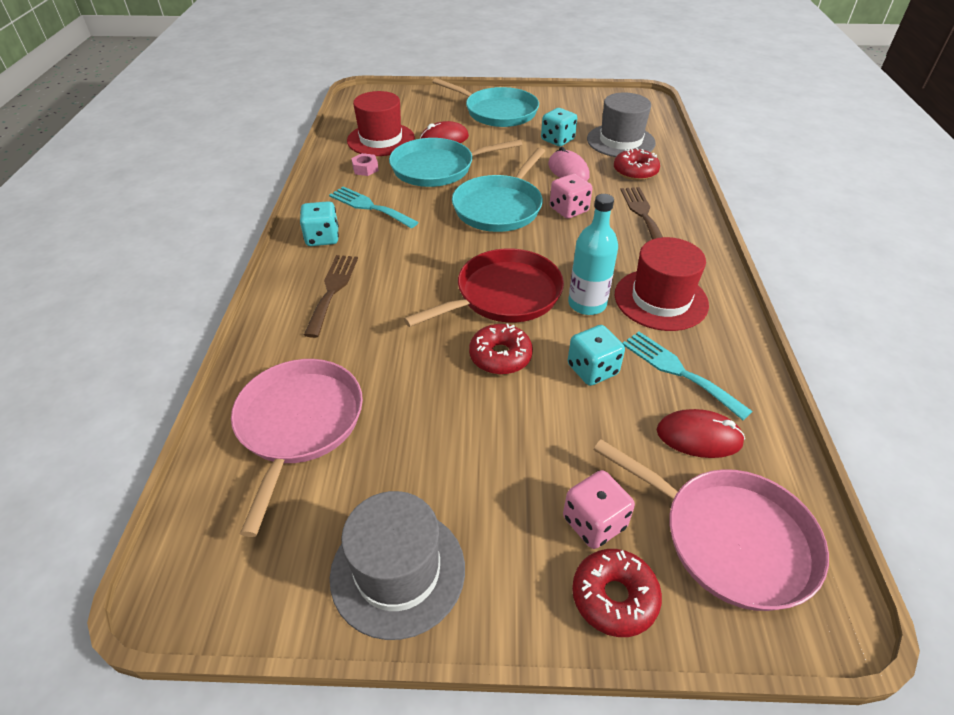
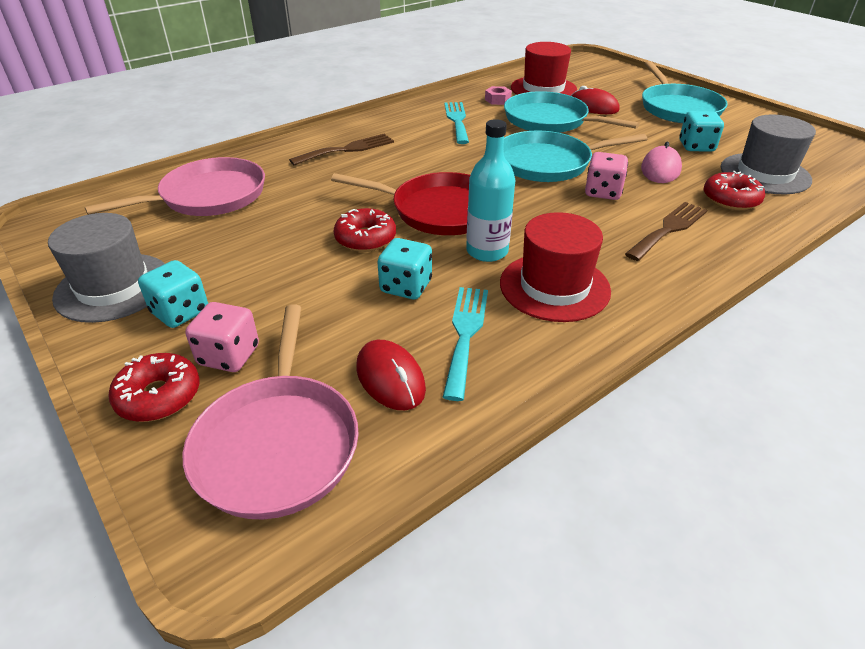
camera: 50 degrees right, 5 degrees down
turquoise dice [300,201,339,246] -> turquoise dice moved to [138,260,208,328]

